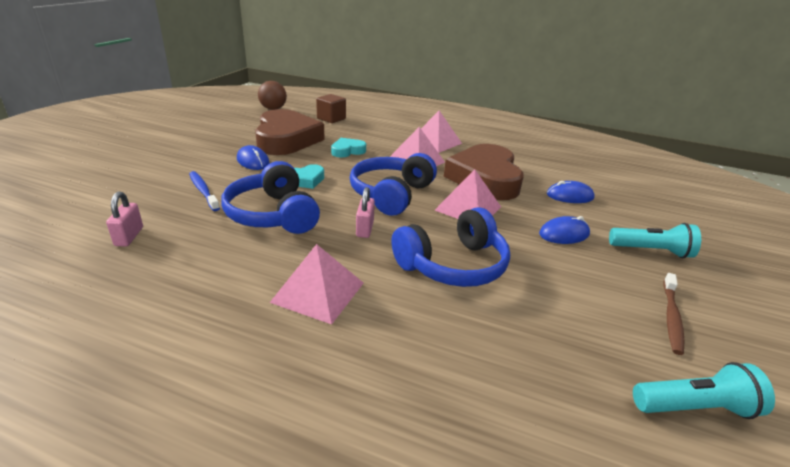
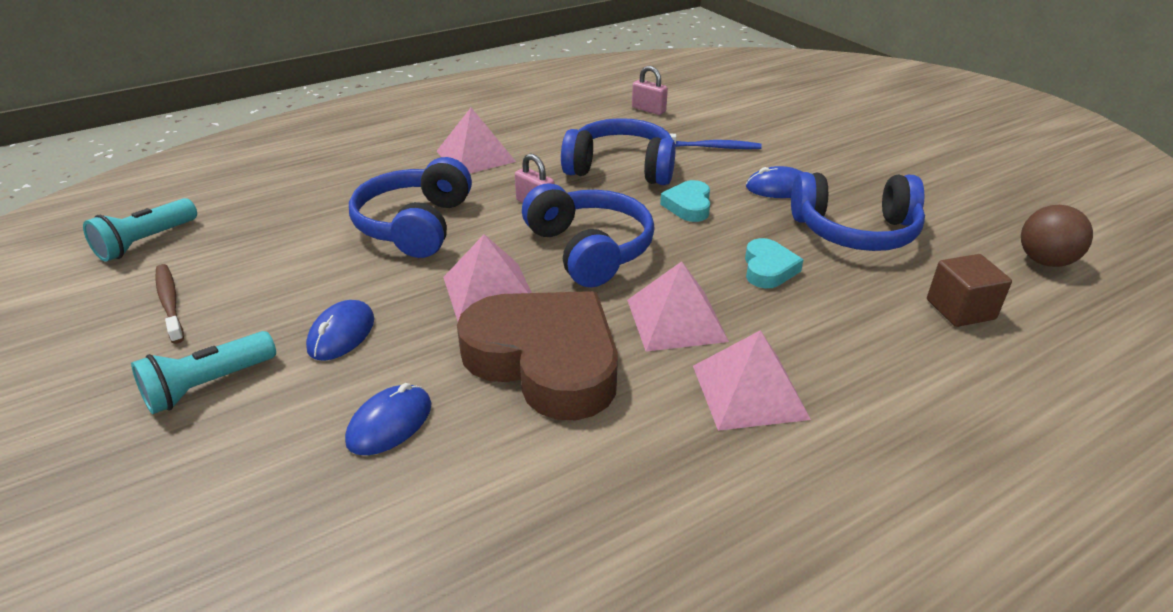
camera: 130 degrees right, 5 degrees up
brown heart [255,109,325,155] -> blue headphones [791,172,925,251]

